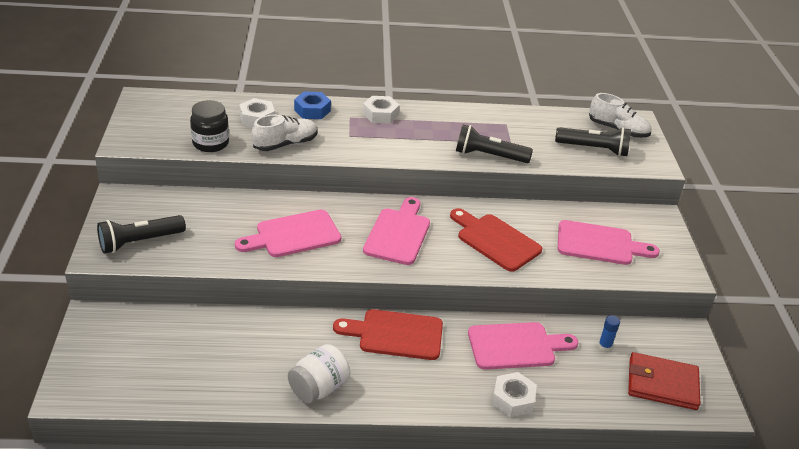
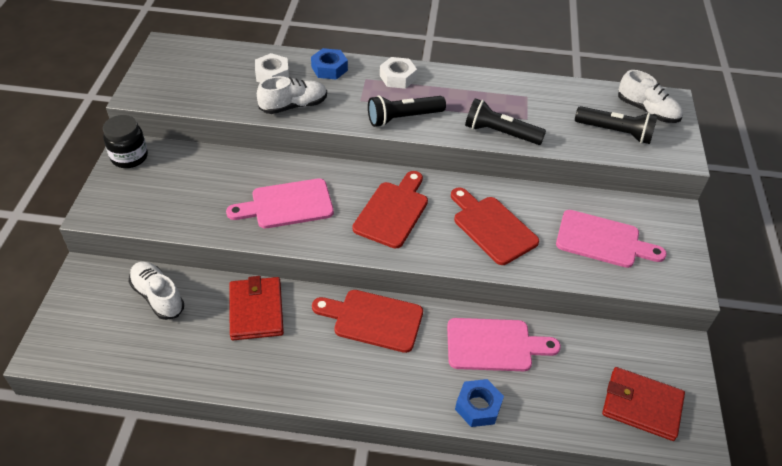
camera: 10 degrees right, 10 degrees up
black flashlight [97,215,186,254] -> black flashlight moved to [368,95,446,127]
black jar [190,100,229,152] -> black jar moved to [103,115,148,168]
white jar [288,344,350,404] -> none
pink cutting board [363,197,430,265] -> red cutting board [353,171,428,248]
white nut [492,372,537,417] -> blue nut [455,379,504,427]
blue glue stick [598,315,620,352] -> none
none -> white shoe [129,262,184,320]
none -> red wallet [229,276,284,340]

